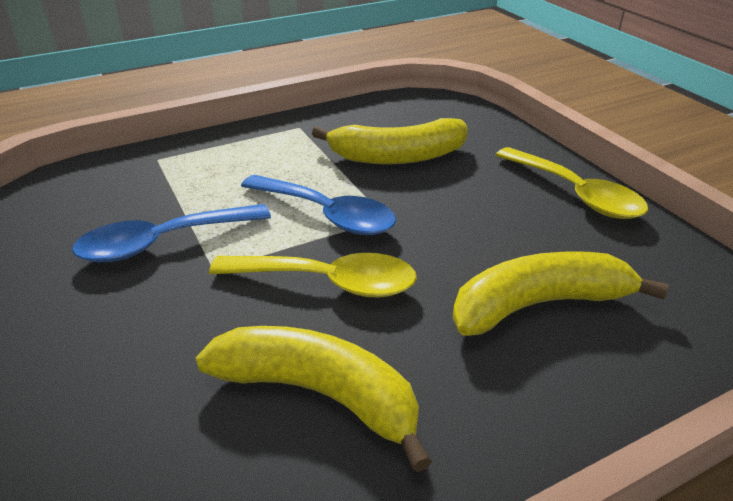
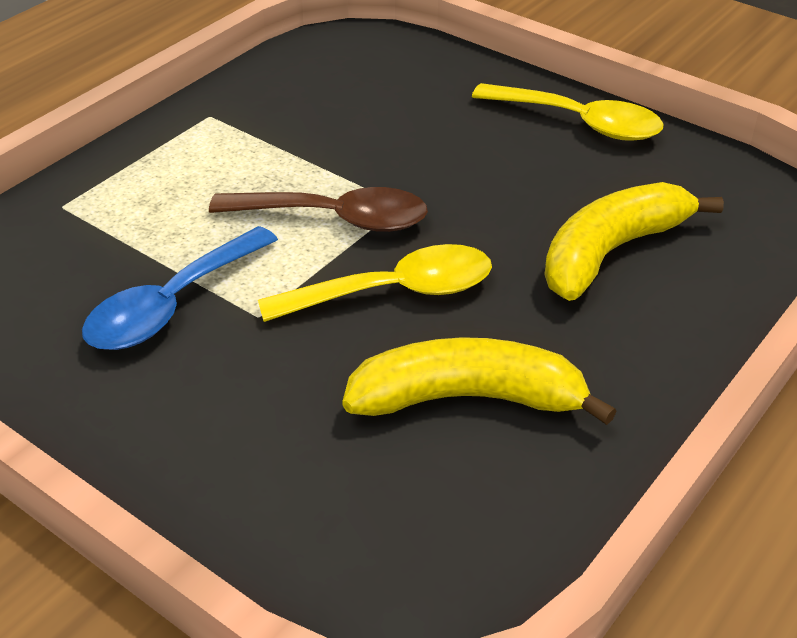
camera: 25 degrees left, 5 degrees up
blue spoon [241,175,396,235] -> brown spoon [209,187,428,232]
yellow banana [312,118,468,164] -> none

